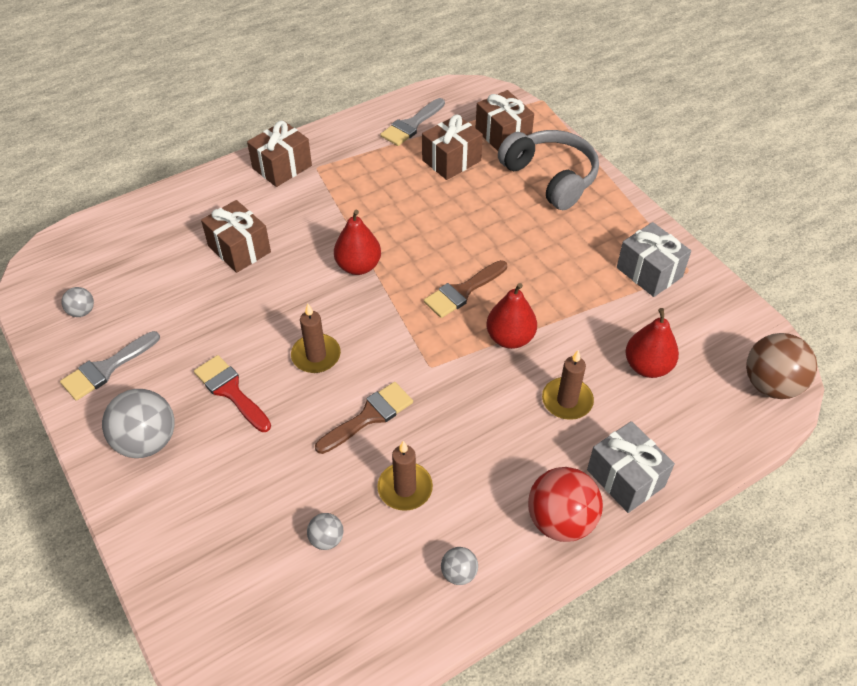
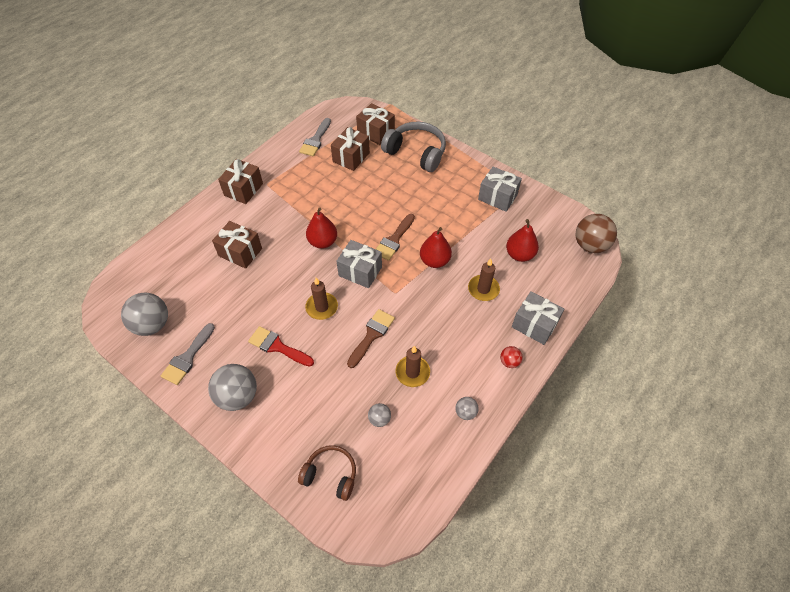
camera: 20 degrees left, 5 degrees up
grey ball [61,287,94,317] -> grey ball [121,293,168,336], size x2.02
red ball [528,467,603,542] -> red ball [500,346,523,368], size x0.49
none -> brown headphones [298,445,356,501]
none -> grey gift [337,240,382,288]

